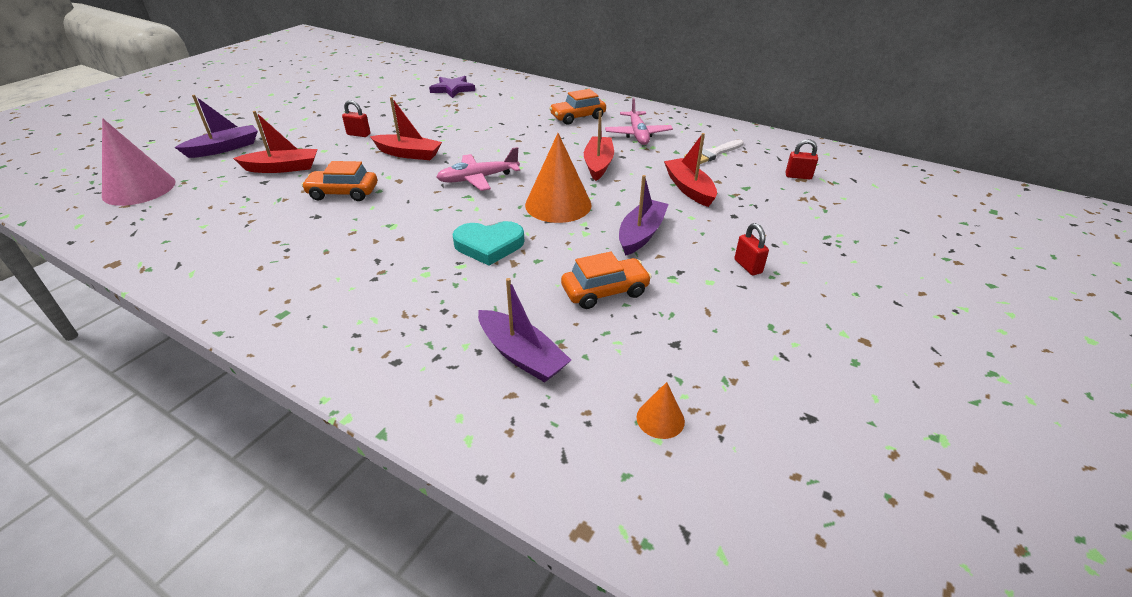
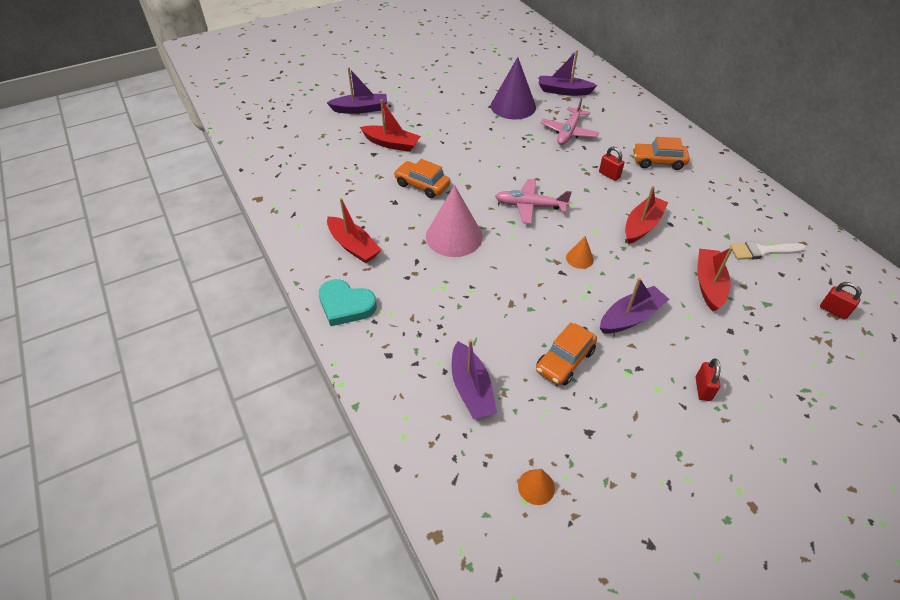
camera: 30 degrees right, 10 degrees up
pink cone [102,118,175,206] -> pink cone moved to [426,185,483,257]
red padlock [342,100,370,137] -> red padlock moved to [599,146,624,181]
red boat [370,97,442,160] -> red boat moved to [327,198,381,263]
purple star [429,76,475,98] -> purple boat [539,50,598,96]
turquoise heart [452,221,524,266] -> turquoise heart moved to [319,279,377,326]
orange cone [525,133,592,223] -> orange cone [566,236,594,269], size x0.47
orange car [561,251,652,309] -> orange car turned 120 degrees clockwise [536,322,597,385]
pink plane [605,98,673,145] -> pink plane moved to [540,98,599,145]
none -> purple cone [491,57,536,119]

